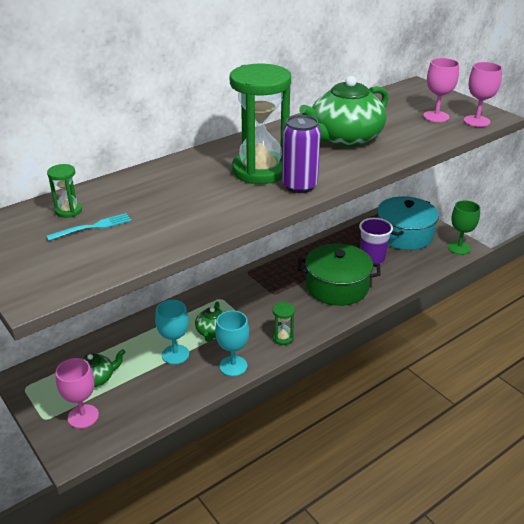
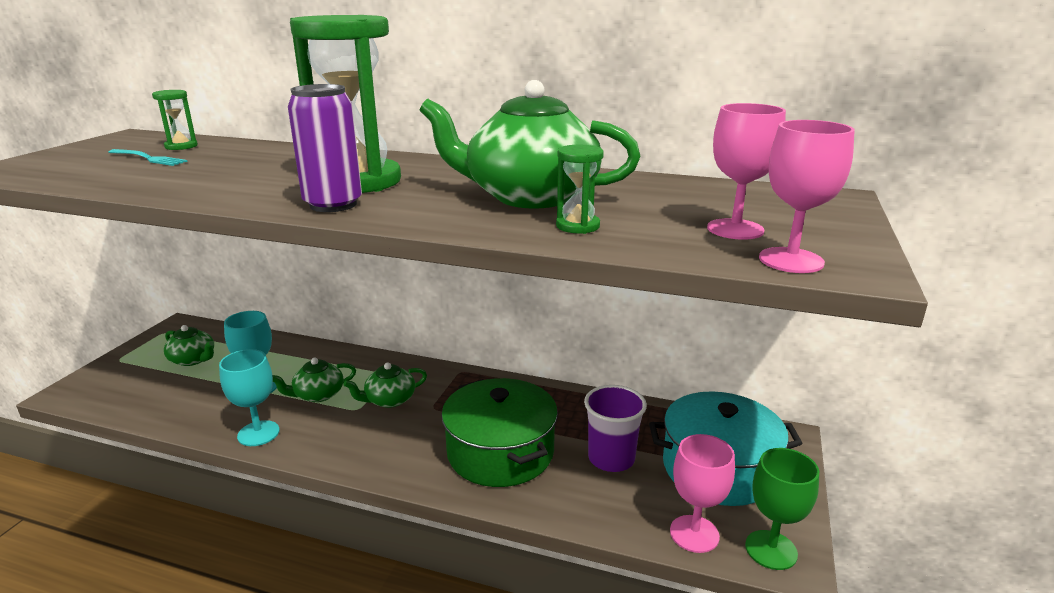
camera: 55 degrees right, 10 degrees down
pink goblet [55,358,99,429] -> pink goblet moved to [670,434,735,553]
green hourglass [272,302,295,345] -> green hourglass moved to [556,145,604,234]
none -> green teapot [344,362,427,408]

